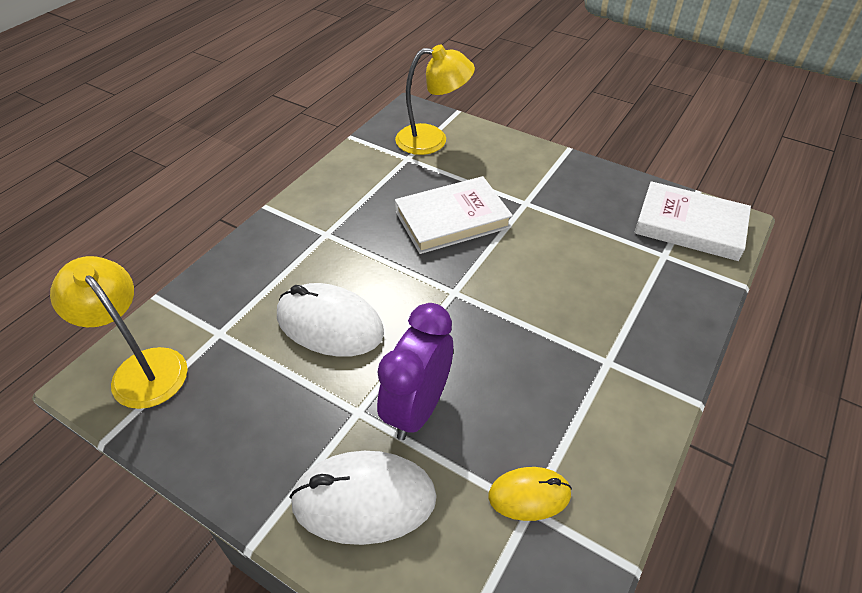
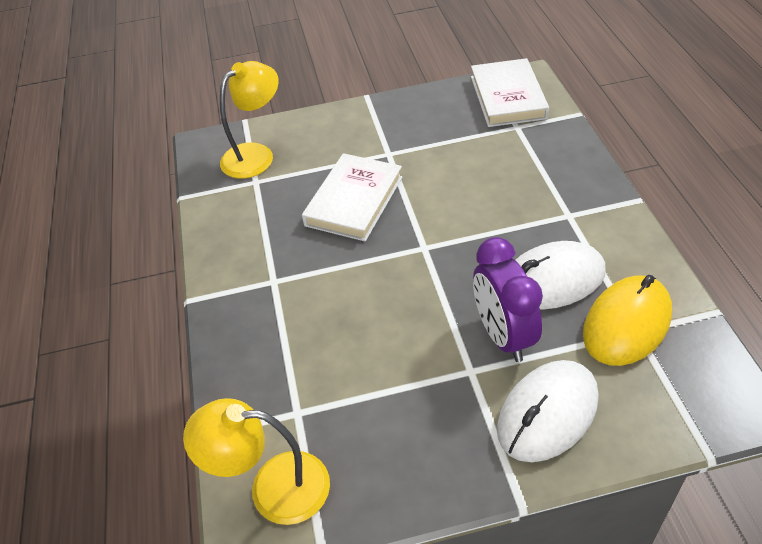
camera: 40 degrees left, 0 degrees up
white mouse [277,283,384,357] -> white mouse moved to [515,241,606,310]
yellow mouse [488,467,572,521] -> yellow mouse [583,275,672,366], size x1.72
white book [634,181,751,261] -> white book turned 75 degrees counterclockwise [471,58,549,127]

